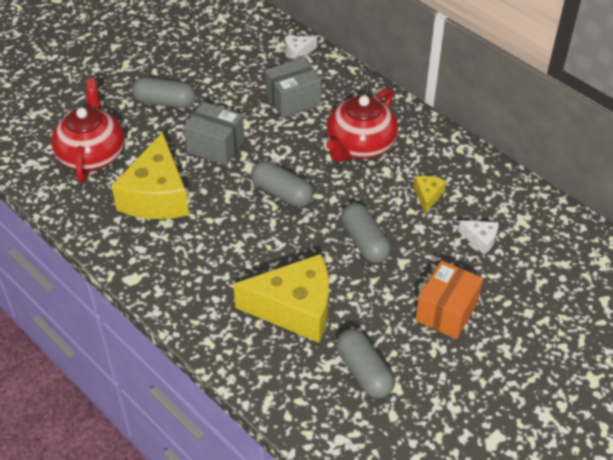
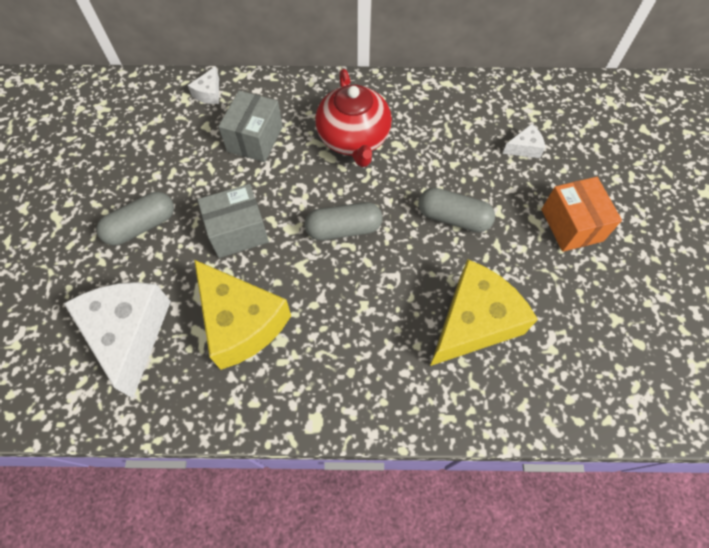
camera: 45 degrees left, 15 degrees up
red teapot [51,78,125,182] -> white cheese [64,282,171,398]
grey capsule [336,329,395,399] -> none
yellow cheese [414,176,446,213] -> none

